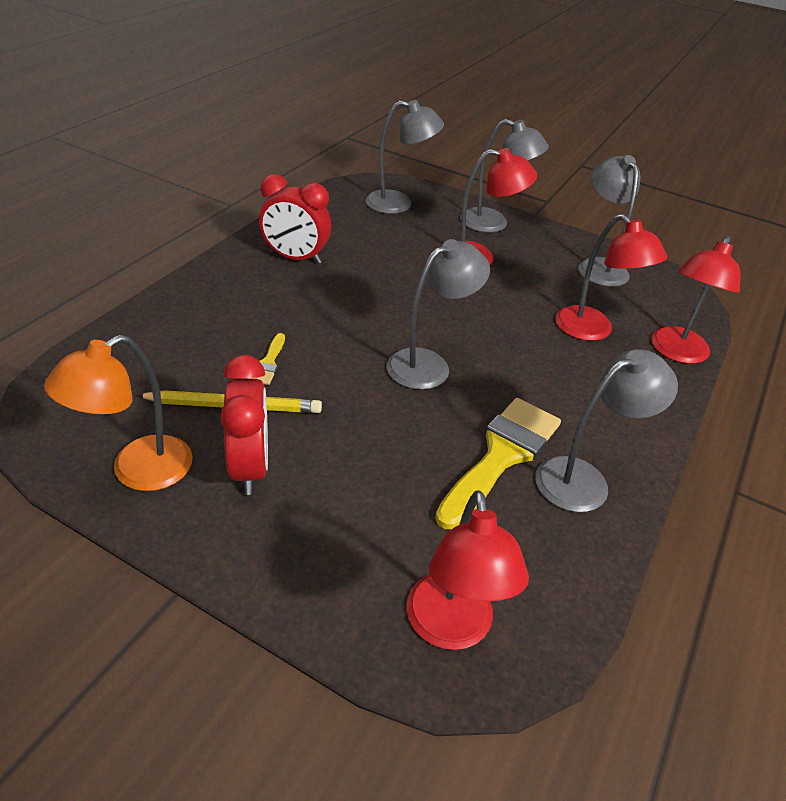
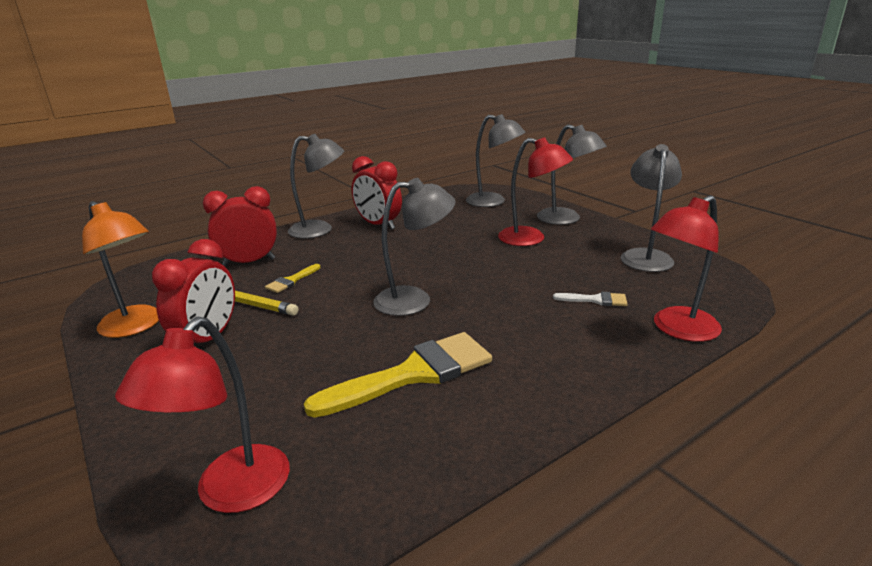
camera: 30 degrees right, 15 degrees down
orange lamp [44,335,193,491] -> orange lamp turned 120 degrees counterclockwise [82,201,159,338]
grey lamp [535,349,678,512] -> grey lamp moved to [288,134,344,238]
red lamp [555,214,667,341] -> white brush [553,292,627,306]
none -> red clock [203,186,277,266]

